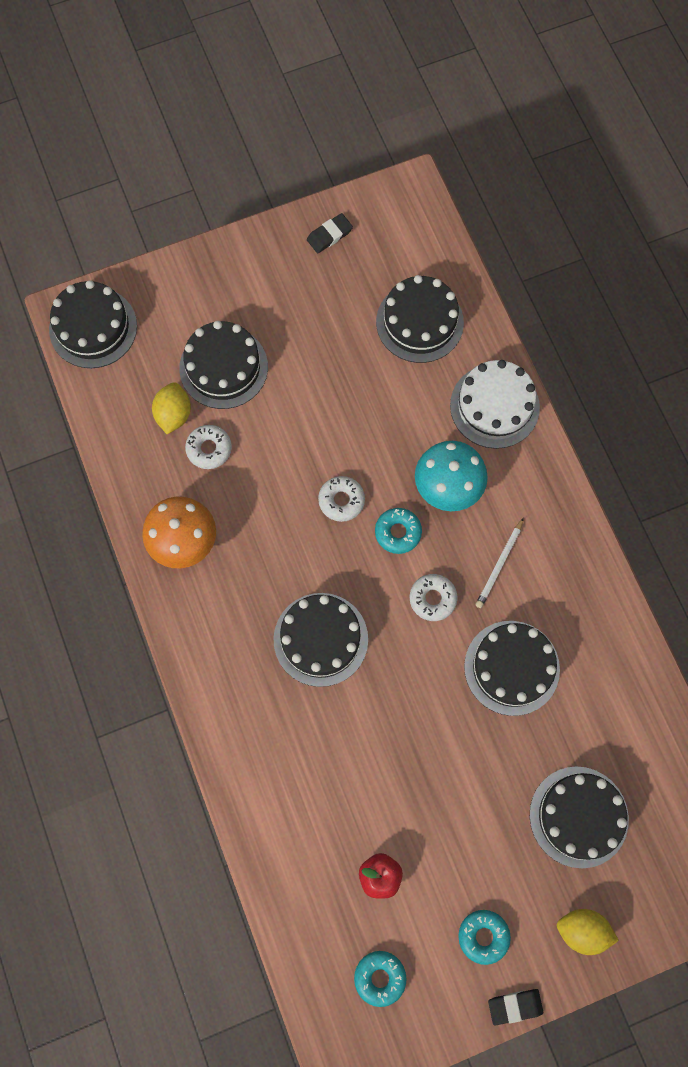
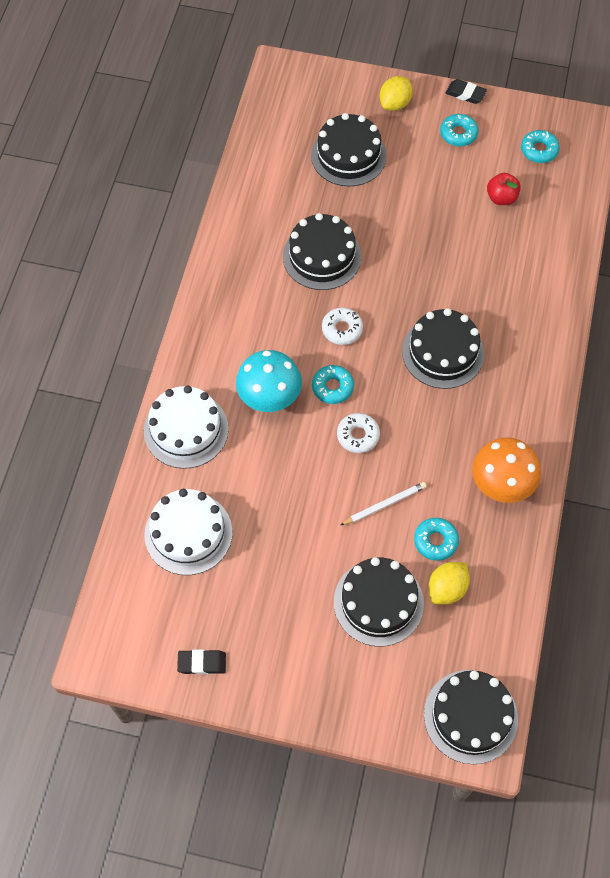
camera: 145 degrees left, 10 degrees down
white donut [185,425,232,469] -> turquoise donut [414,518,459,561]
black cake [376,275,464,363] -> white cake [144,489,232,575]
white pencil [475,518,524,608] -> white pencil moved to [341,482,427,525]
yellow lemon [557,909,619,955] -> yellow lemon turned 75 degrees clockwise [380,76,413,111]

